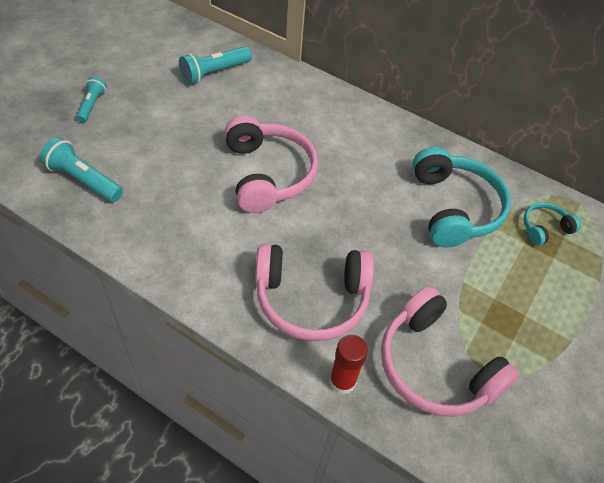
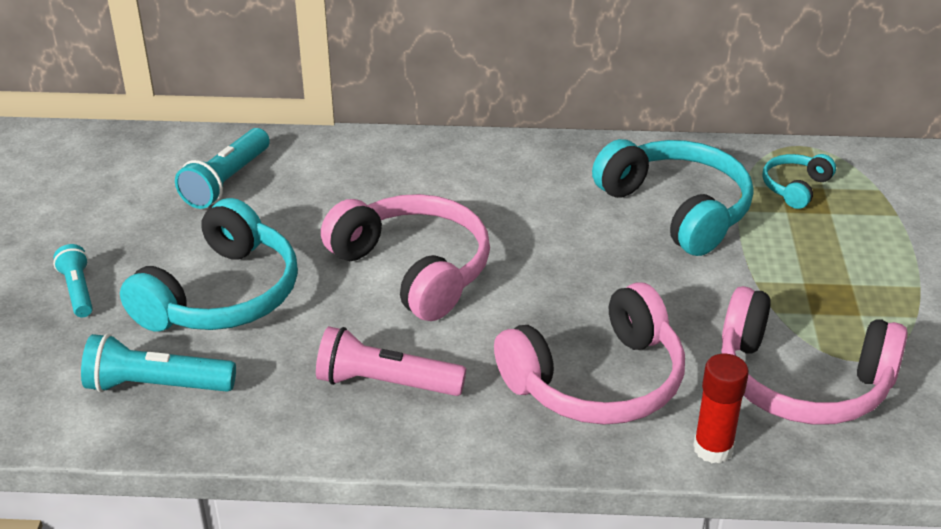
camera: 25 degrees left, 15 degrees down
none -> turquoise headphones [120,198,298,332]
none -> pink flashlight [316,326,466,396]

